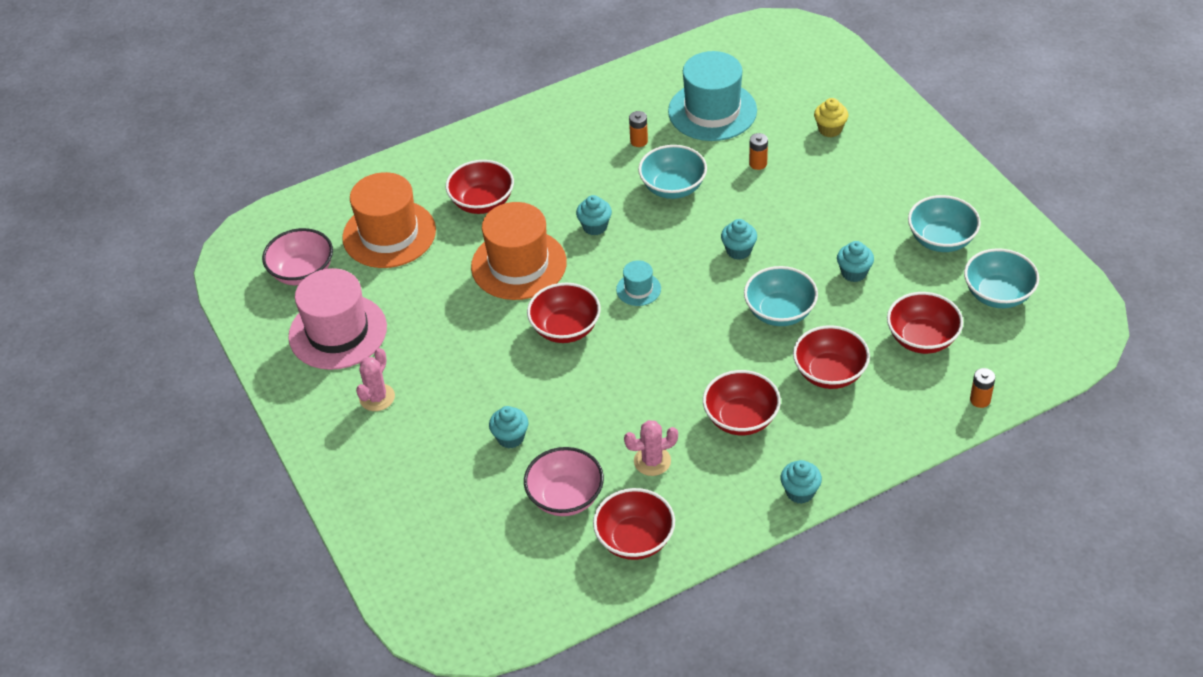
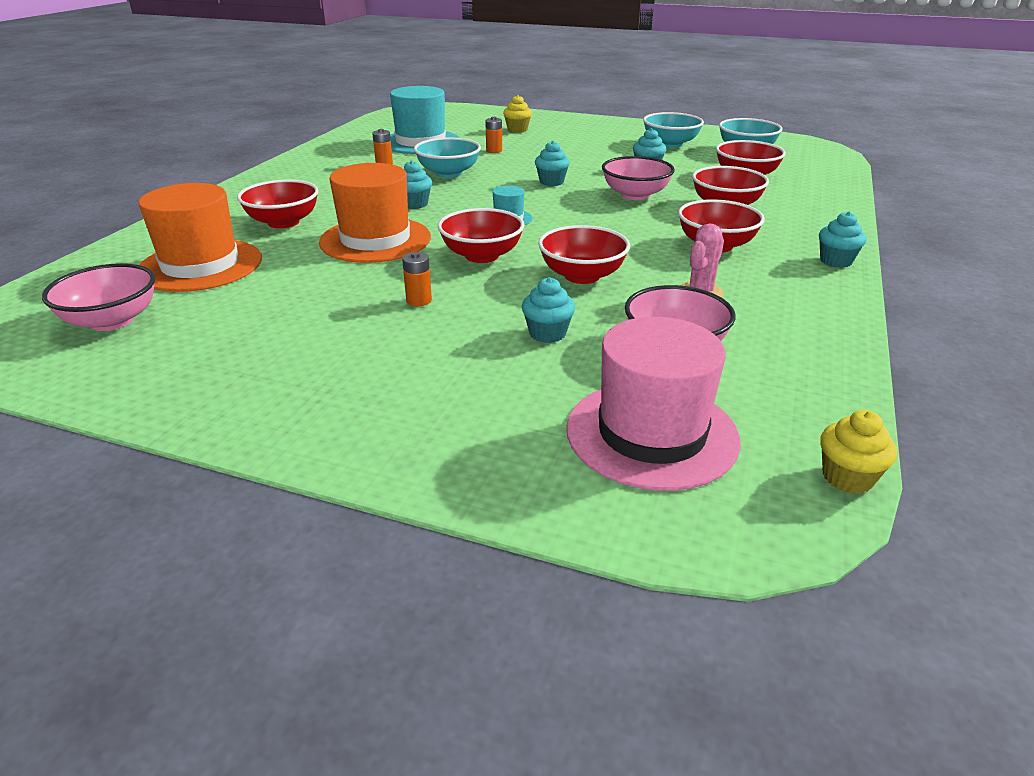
camera: 45 degrees left, 15 degrees down
pink hat [288,268,387,370] -> pink hat moved to [566,317,741,491]
pink cactus [356,348,395,411] -> none
red bowl [593,488,675,560] -> red bowl moved to [538,225,630,284]
turquoise bowl [744,266,818,326] -> pink bowl [602,156,675,200]
orange battery [970,368,995,408] -> orange battery moved to [402,252,432,306]
none -> yellow cupcake [820,410,897,494]

